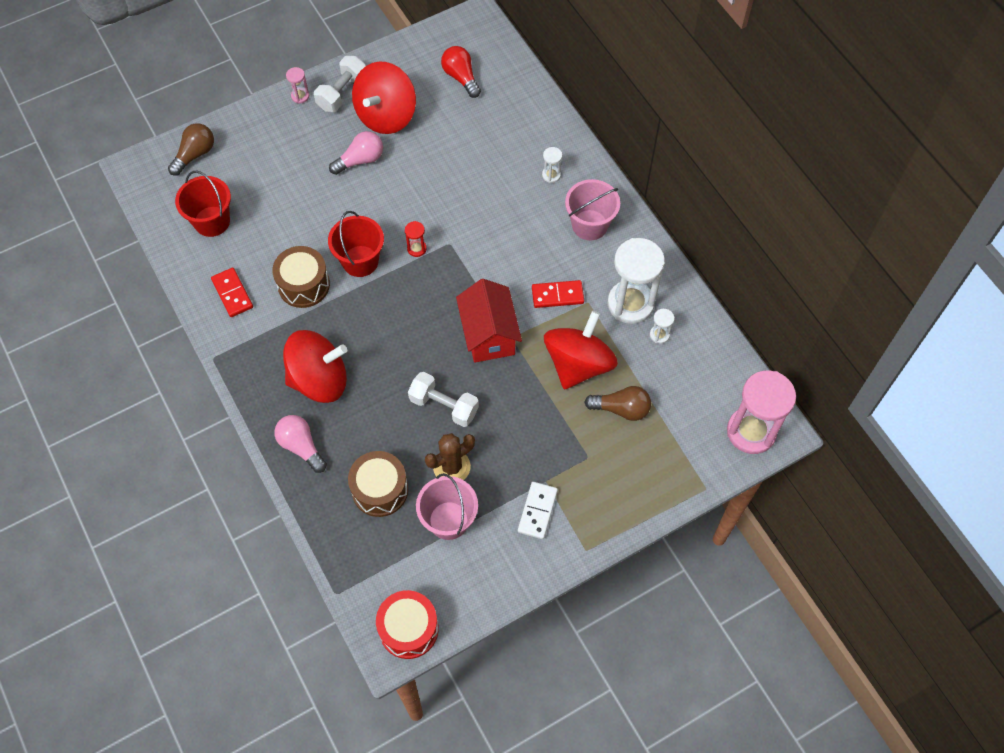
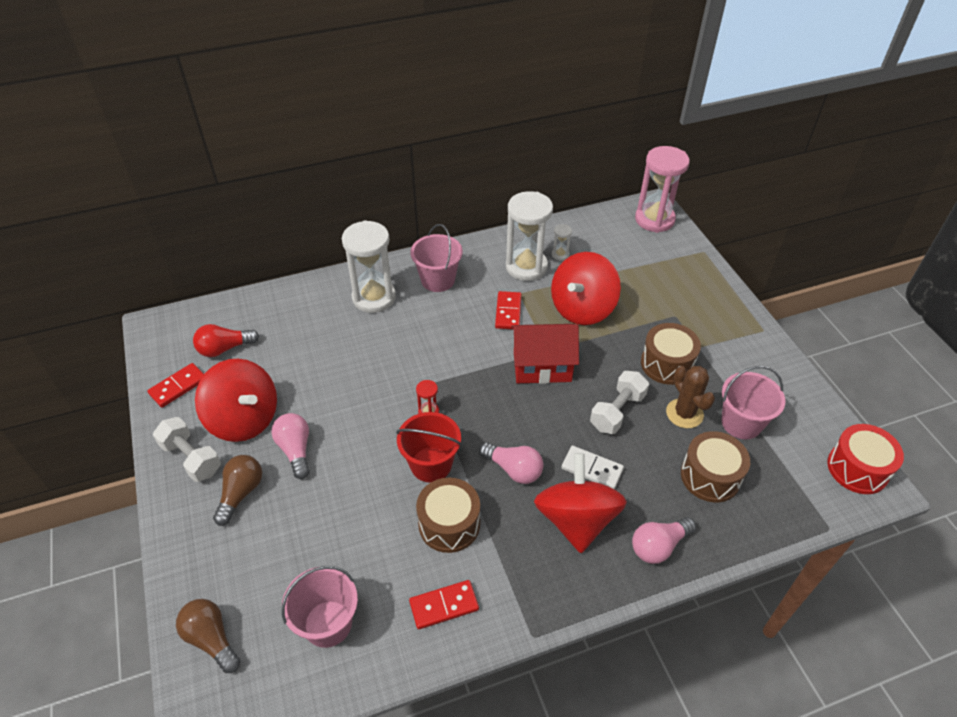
camera: 80 degrees left, 15 degrees down
red bucket [175,171,231,237] -> pink bucket [282,566,358,648]
pink hourglass [286,67,309,104] -> none
white domino [518,482,558,539] -> white domino moved to [561,446,624,489]
white hourglass [542,147,562,183] -> white hourglass [342,220,396,313], size x2.36
red spinning top [544,311,618,390] -> red spinning top turned 90 degrees counterclockwise [551,252,621,325]
brown light bulb [584,386,651,421] -> brown light bulb moved to [213,455,262,526]
none -> red domino [147,363,204,408]
none -> pink light bulb [479,442,544,484]
none -> brown drum [641,323,701,385]

